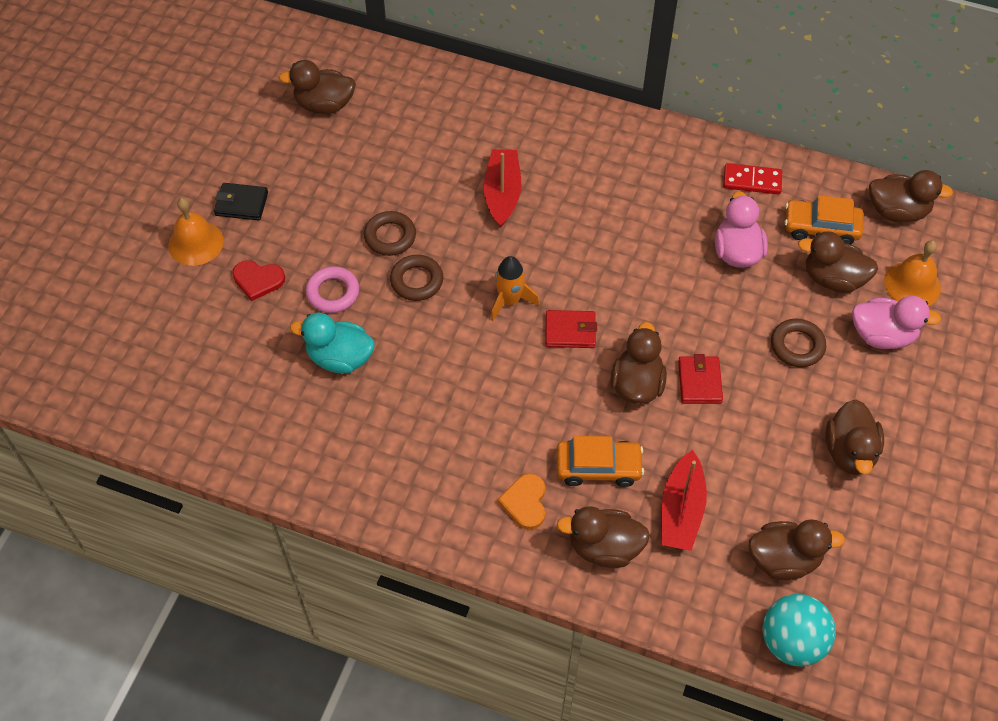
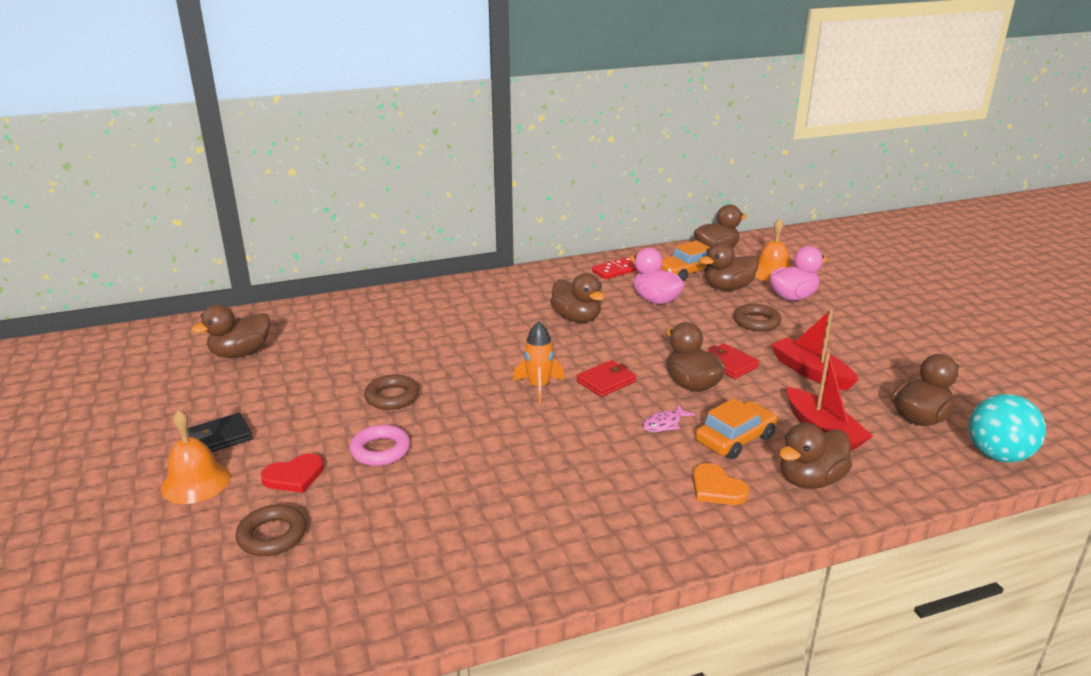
camera: 40 degrees left, 30 degrees down
turquoise duck [290,313,375,374] -> none
brown ring [390,255,443,301] -> brown ring moved to [236,505,306,556]
red boat [484,149,521,227] -> red boat moved to [771,309,859,391]
brown duck [826,400,884,475] -> brown duck moved to [550,273,605,323]
none -> pink fish [643,404,695,432]

